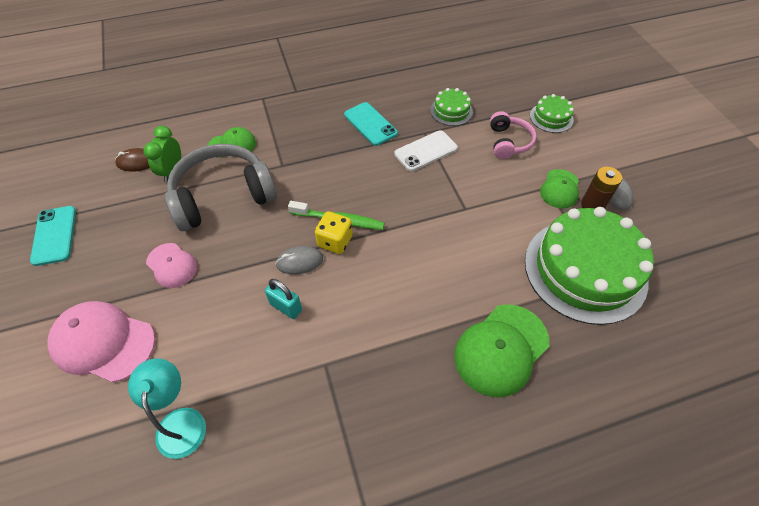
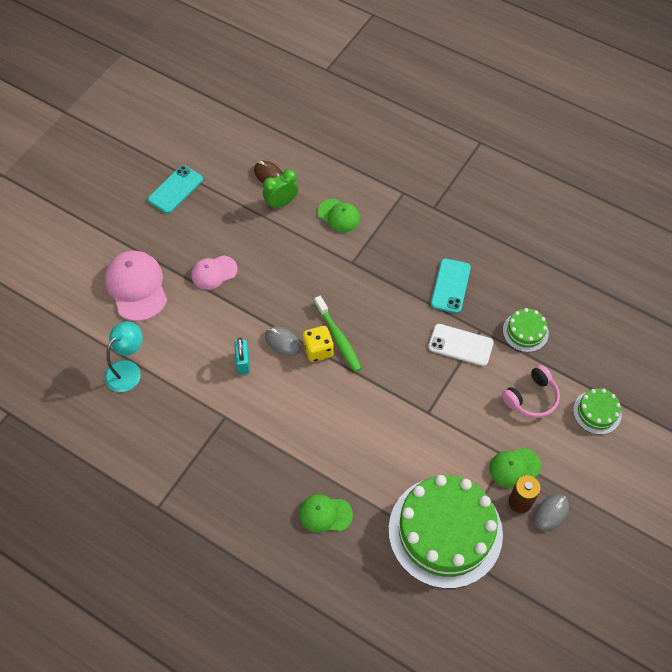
camera: 50 degrees right, 5 degrees up
pink cap [146,243,197,288] -> pink cap turned 60 degrees clockwise [191,256,237,290]
grey headphones [165,144,277,231] -> none
green cap [454,304,549,398] -> green cap [299,494,353,533], size x0.60

